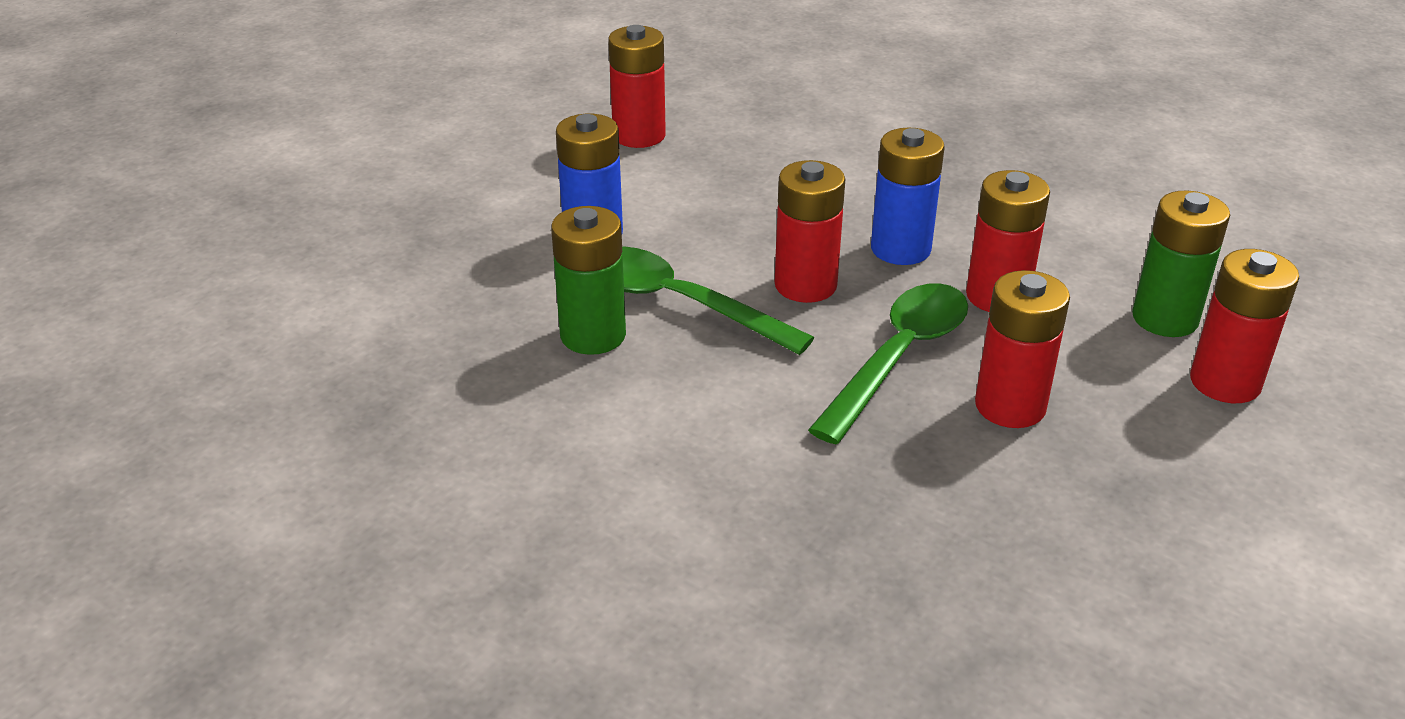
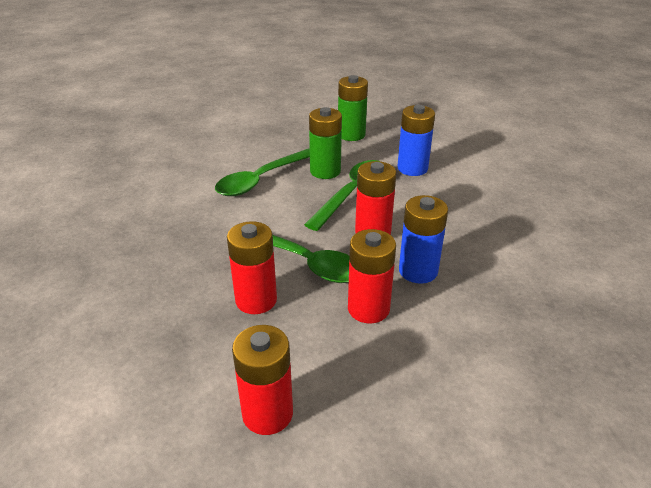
camera: 90 degrees right, 0 degrees up
red battery [608,25,666,148] -> none
green battery [1132,190,1230,337] -> green battery moved to [338,75,368,141]
none -> green spoon [215,148,310,196]

